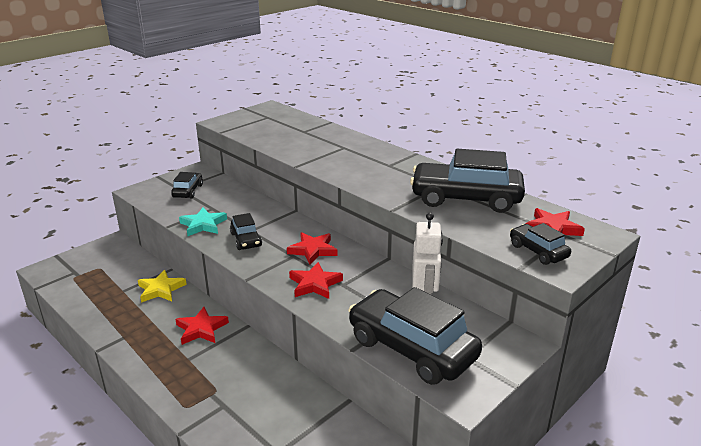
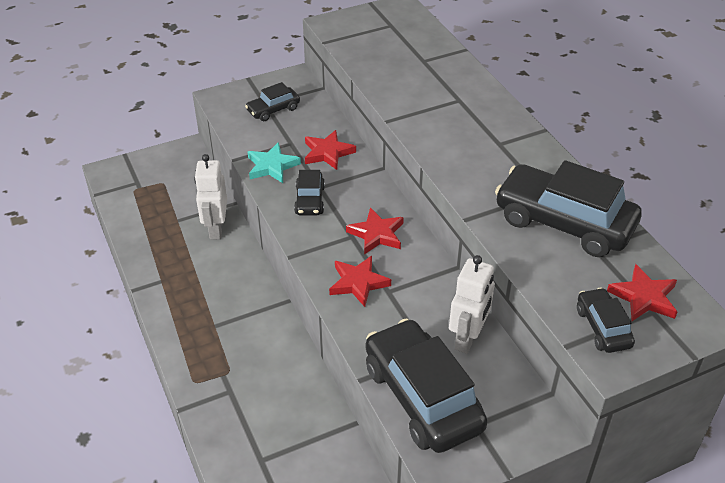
camera: 20 degrees right, 15 degrees up
yellow star [138,270,187,303] -> white robot [194,154,227,239]
black car [171,172,203,199] -> black car turned 150 degrees counterclockwise [245,82,300,121]
red star [176,307,229,345] -> red star moved to [305,130,356,170]

